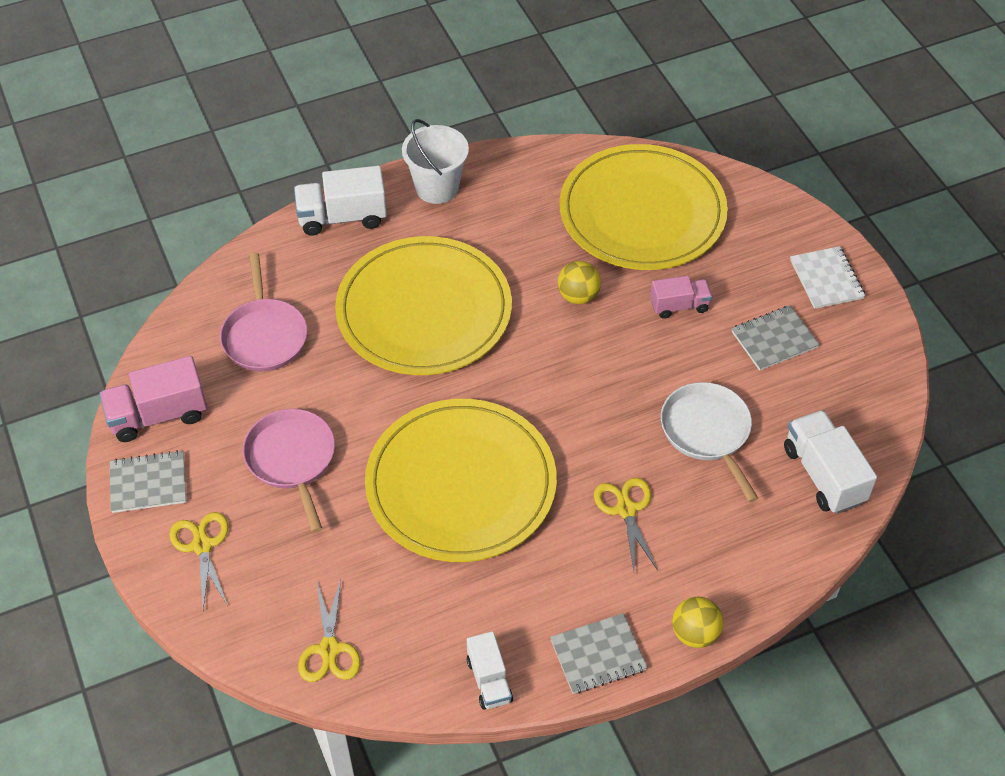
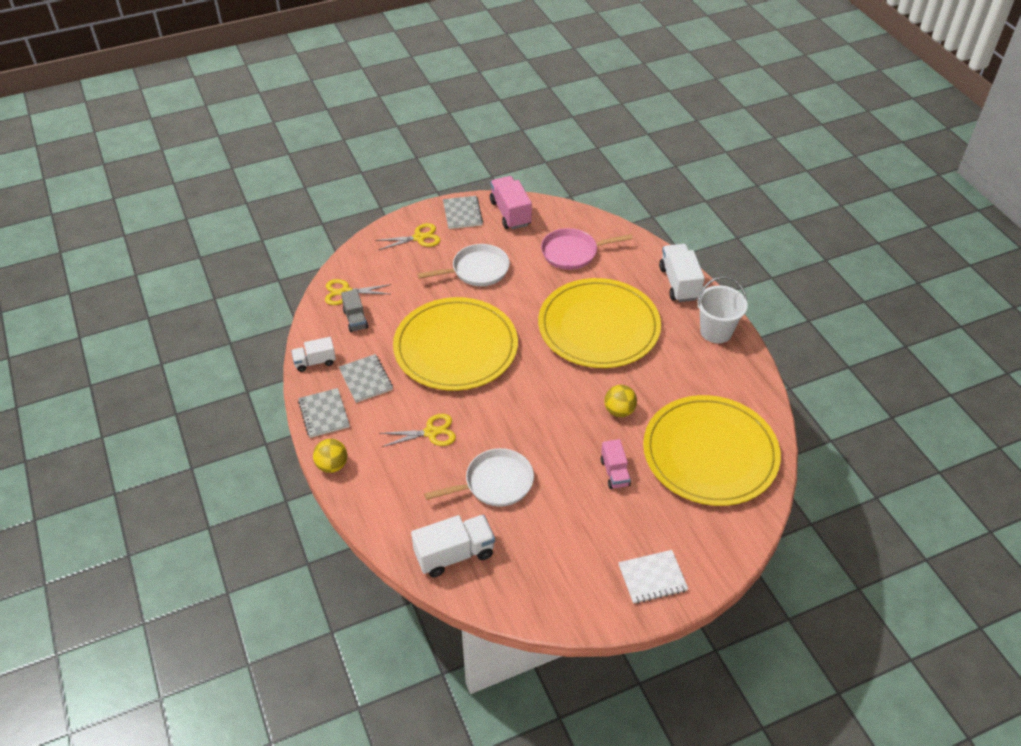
camera: 90 degrees right, 5 degrees down
pink pan [243,409,335,533] -> white pan [417,244,510,286]
grey notebook [731,306,820,371] -> grey notebook moved to [339,354,393,403]
none -> grey truck [341,289,368,332]

